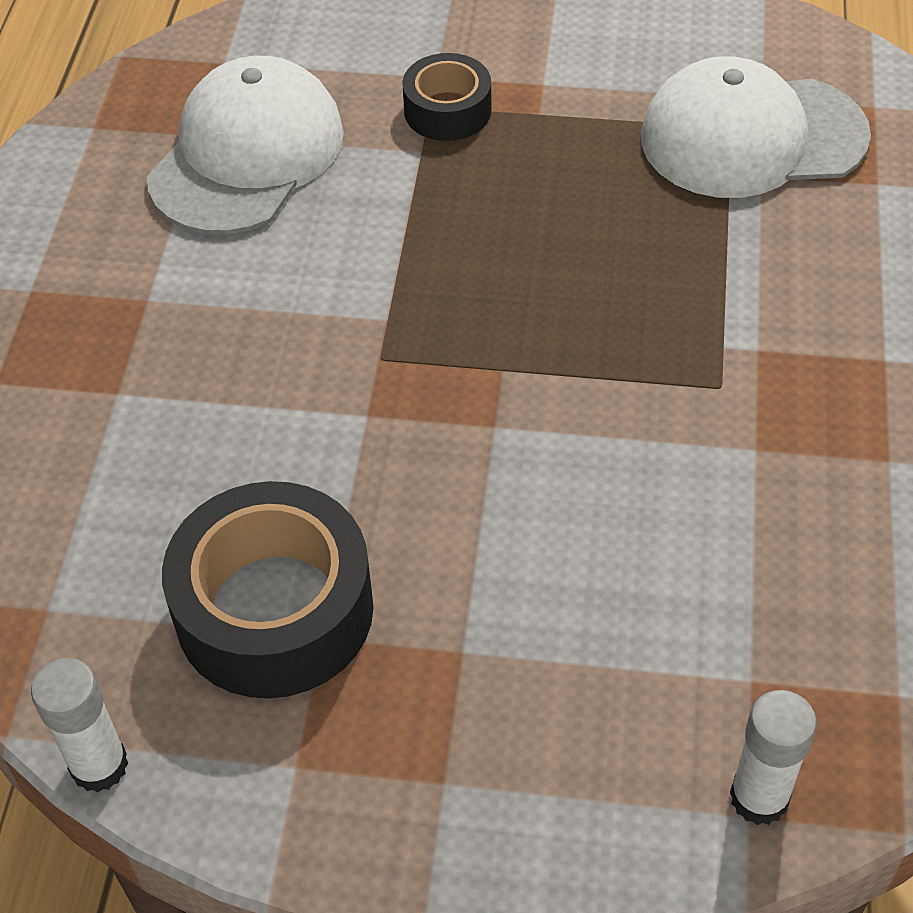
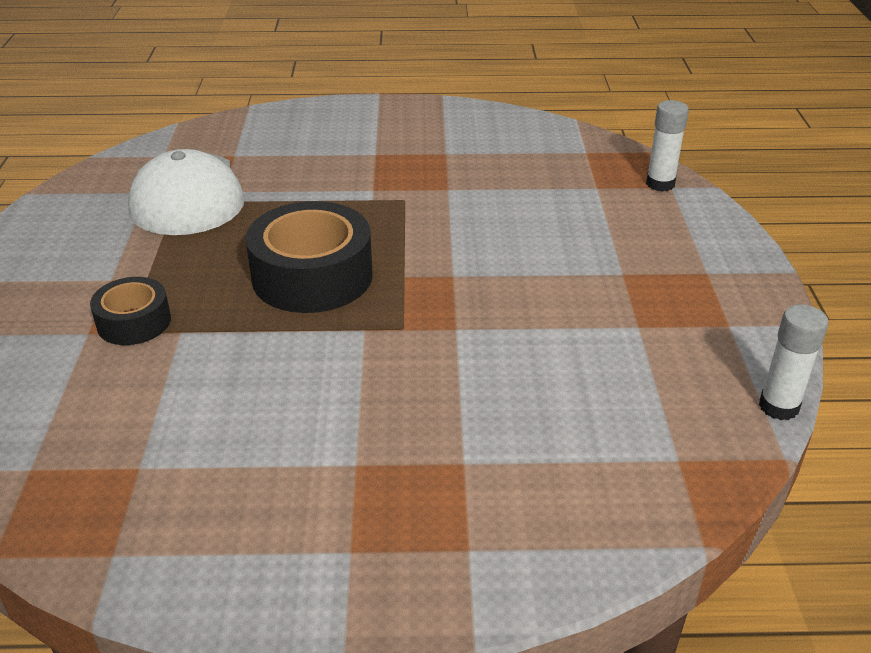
camera: 100 degrees left, 15 degrees down
white cap [147,56,344,235] -> none
black tape [162,481,374,698] -> black tape moved to [246,201,373,313]

